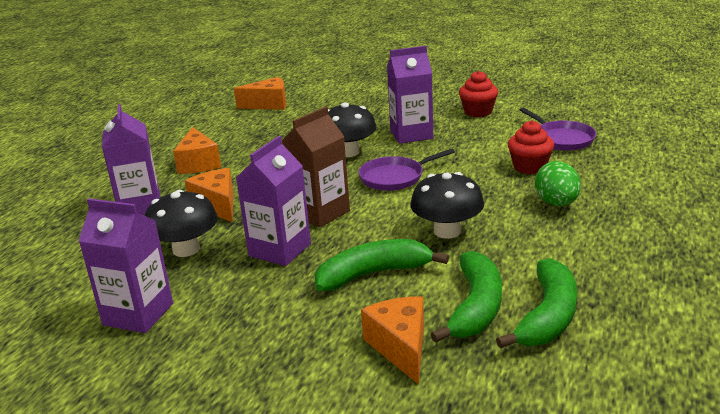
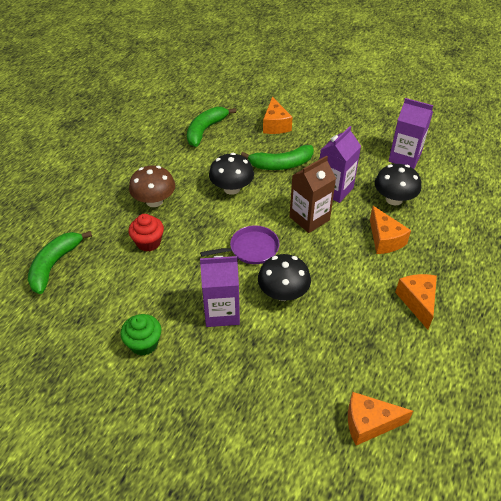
camera: 175 degrees left, 20 degrees up
purple carton [102,104,160,215] -> none
green banana [431,251,502,343] -> green banana moved to [28,231,92,294]
red cupcake [459,71,498,117] -> green cupcake [120,314,161,356]
purple pan [520,108,596,151] -> none
green egg [535,161,581,206] -> brown mushroom [129,165,175,207]

